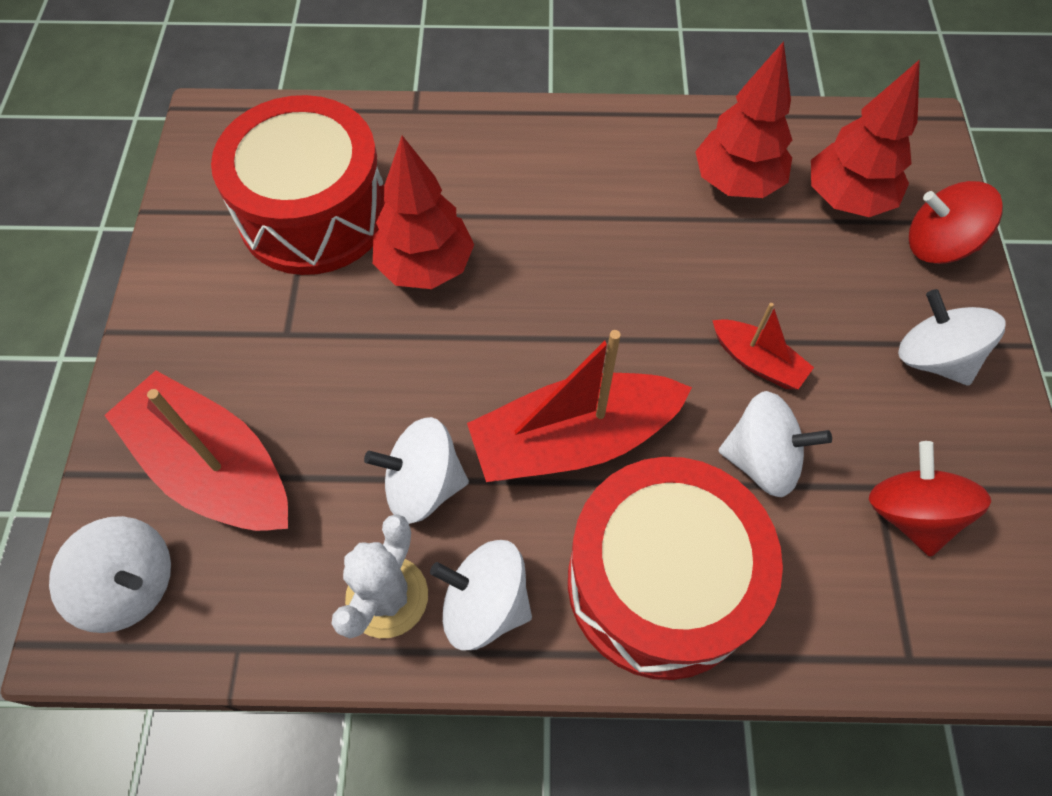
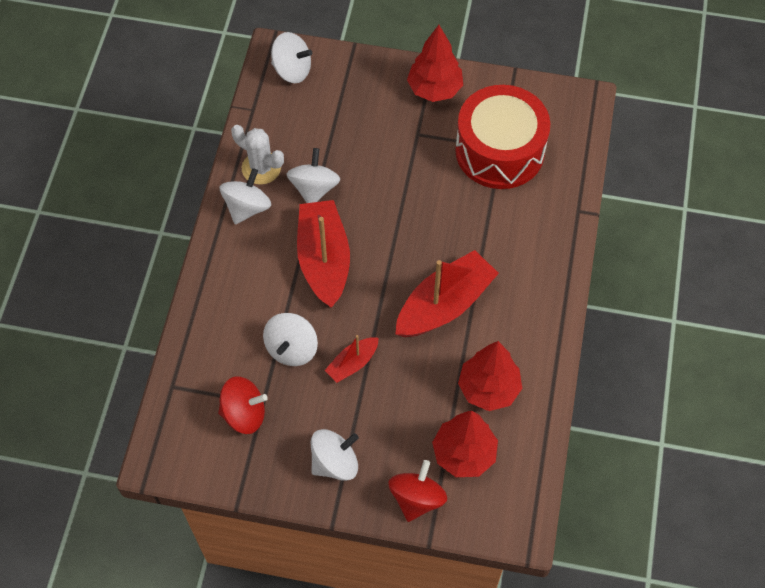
camera: 100 degrees right, 0 degrees up
white spinning top [49,516,171,633] -> white spinning top turned 105 degrees counterclockwise [271,32,312,83]
red boat [104,371,288,531] -> red boat moved to [395,250,499,337]
red tree [373,136,474,289] -> red tree moved to [407,25,463,102]
red drum [568,457,783,680] -> none

